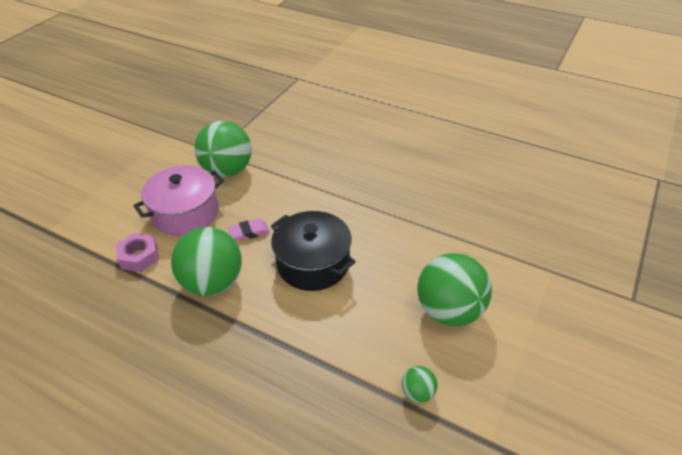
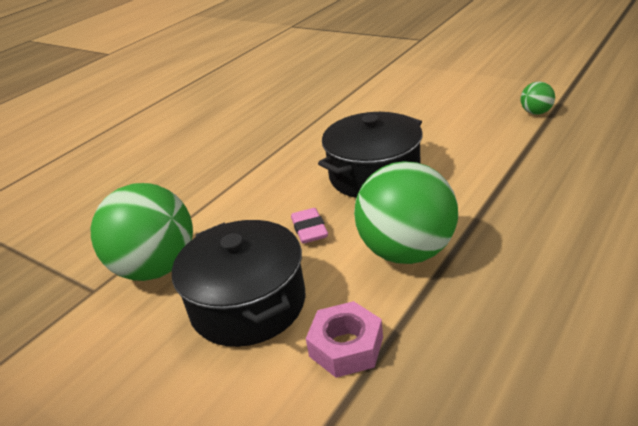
camera: 80 degrees left, 10 degrees down
pink pot [133,165,224,236] -> black pot [172,220,305,347]
green ball [417,253,492,326] -> none

